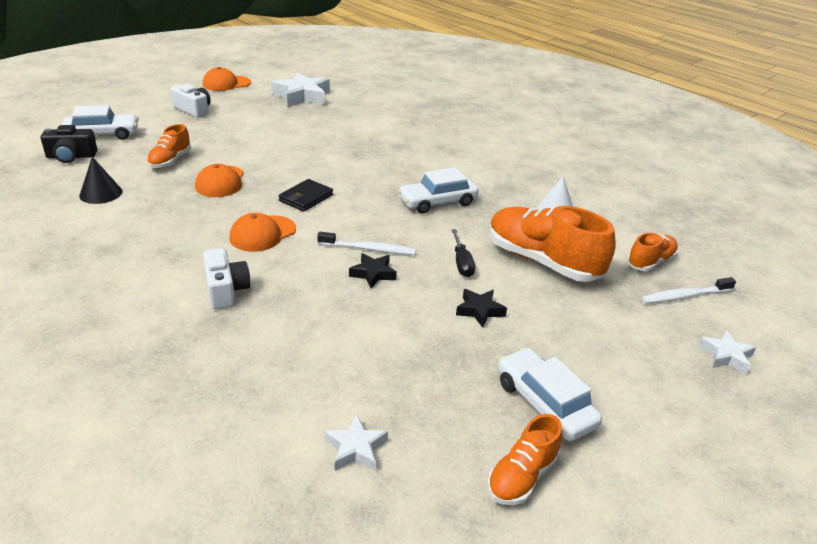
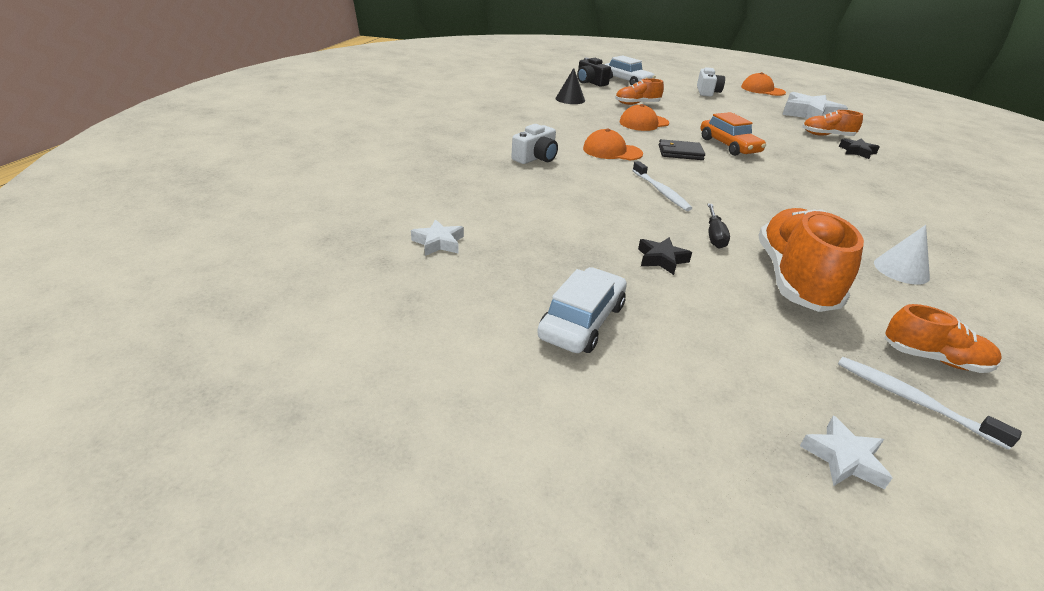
camera: 60 degrees right, 0 degrees up
black star [349,253,397,288] -> black star moved to [839,138,880,159]
white car [398,167,479,214] -> none
black screwdriver [452,229,475,277] -> black screwdriver turned 45 degrees counterclockwise [708,203,730,249]
orange shoe [487,414,563,505] -> orange shoe moved to [802,110,863,136]
none -> orange car [701,112,766,156]

